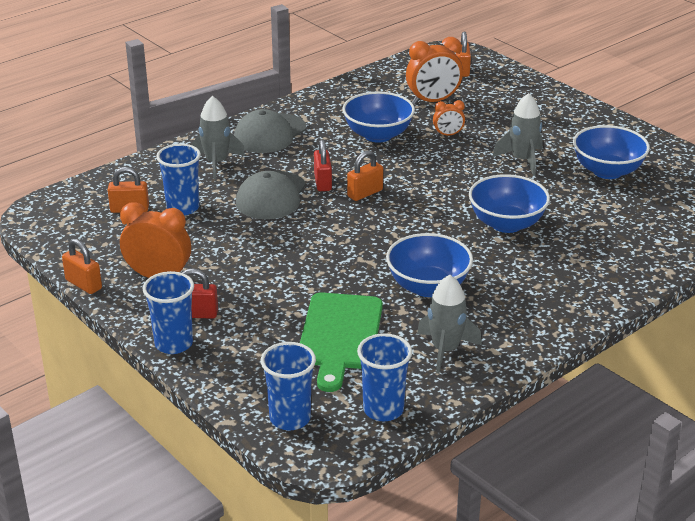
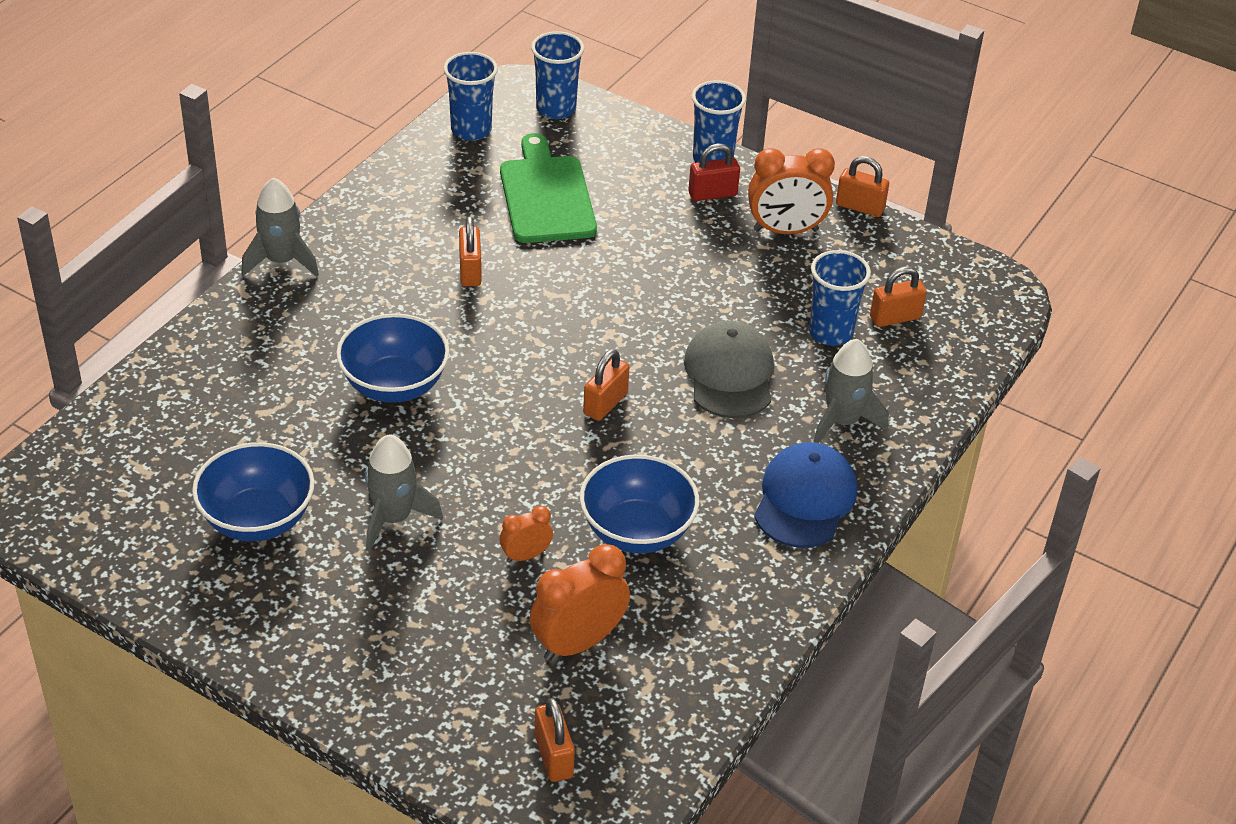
camera: 160 degrees right, 10 degrees up
grey cap [234,109,306,153] -> blue cap [754,442,857,548]
red padlock [314,139,332,191] -> none
blue bowl [386,233,473,297] -> orange padlock [459,217,482,287]
grey rocket [417,275,482,374] -> grey rocket moved to [241,177,319,276]

